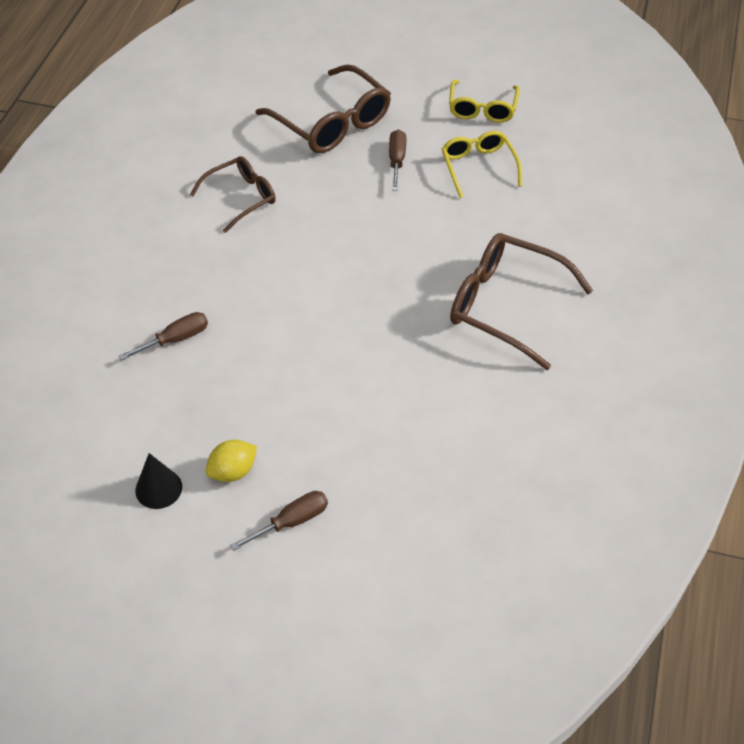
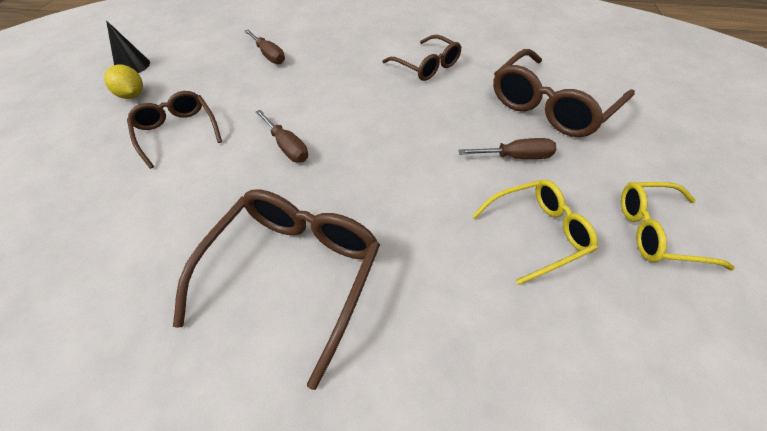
camera: 85 degrees right, 0 degrees up
brown screwdriver [230,491,328,551] -> brown screwdriver moved to [255,110,308,162]
none -> brown glasses [127,91,222,169]

